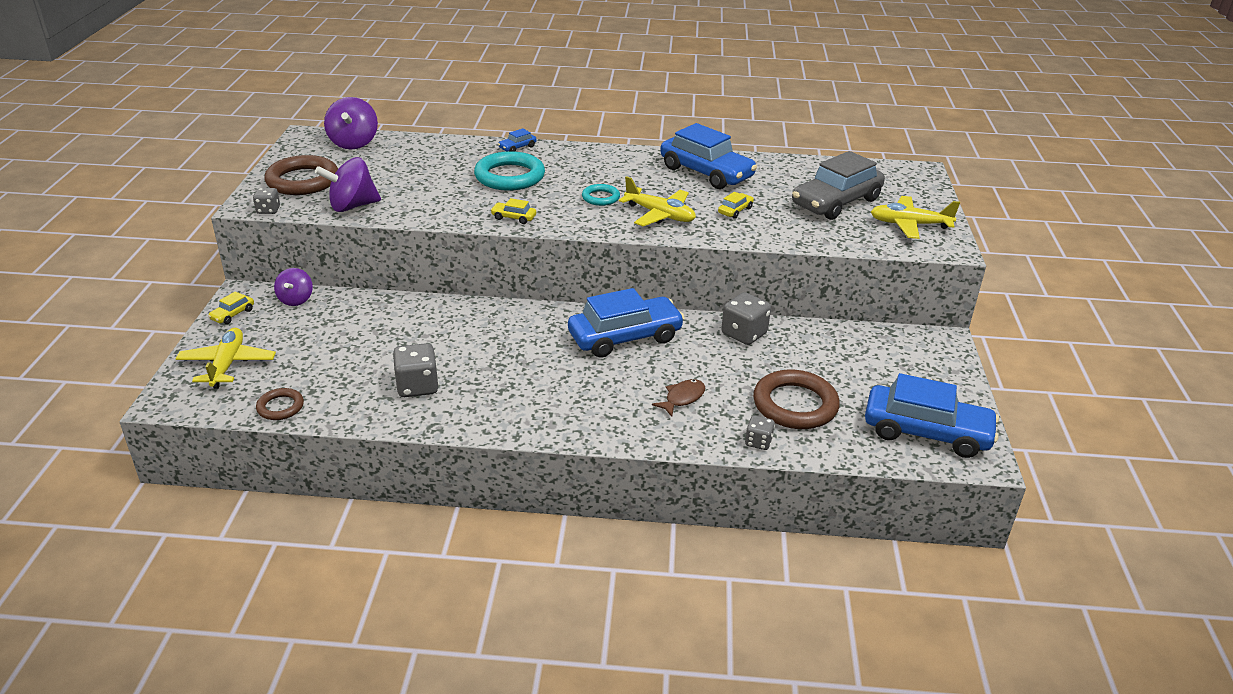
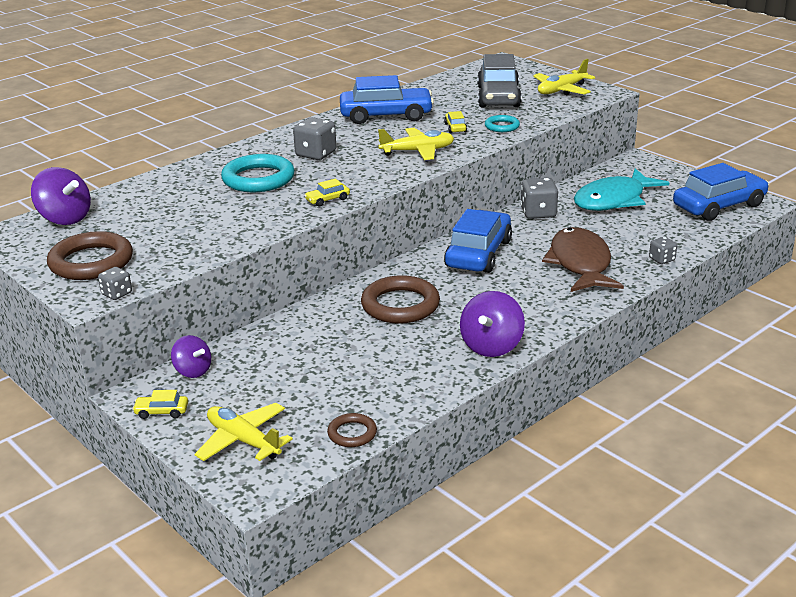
camera: 45 degrees left, 5 degrees down
yellow car [208,291,254,324] -> yellow car turned 105 degrees clockwise [132,390,188,419]
purple spinning top [315,157,381,212] -> purple spinning top moved to [460,291,525,357]
grey dice [393,343,439,397] -> grey dice moved to [293,117,336,160]
blue car [498,129,537,152] -> none
turquoise ring [582,184,620,206] -> turquoise ring moved to [485,115,520,132]
brown fish [652,379,705,417] -> brown fish [542,227,624,292], size x2.20
brown ring [753,370,840,429] -> brown ring moved to [361,275,440,324]
none -> turquoise fish [574,169,669,211]

